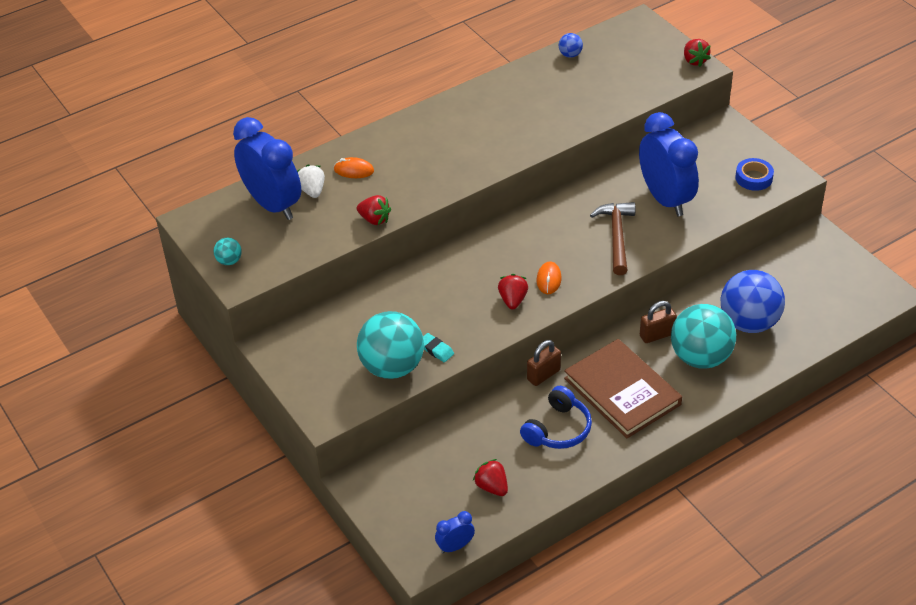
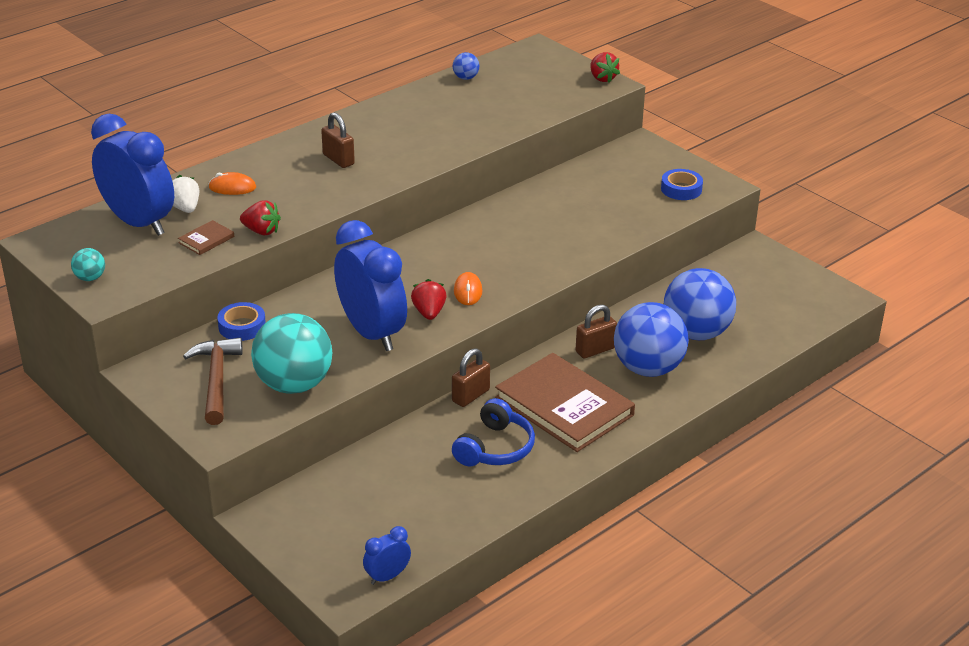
camera: 10 degrees left, 10 degrees down
turquoise eraser [423,333,454,362] -> none
red strawberry [473,459,508,496] -> none
brown hammer [590,202,635,275] -> brown hammer moved to [183,338,243,425]
blue clock [639,112,699,216] -> blue clock moved to [334,220,407,351]
turquoise ball [671,304,736,369] -> blue ball [614,302,689,377]
none -> brown book [178,220,234,255]
none -> blue tape [217,302,266,341]
none -> brown padlock [321,112,355,168]

